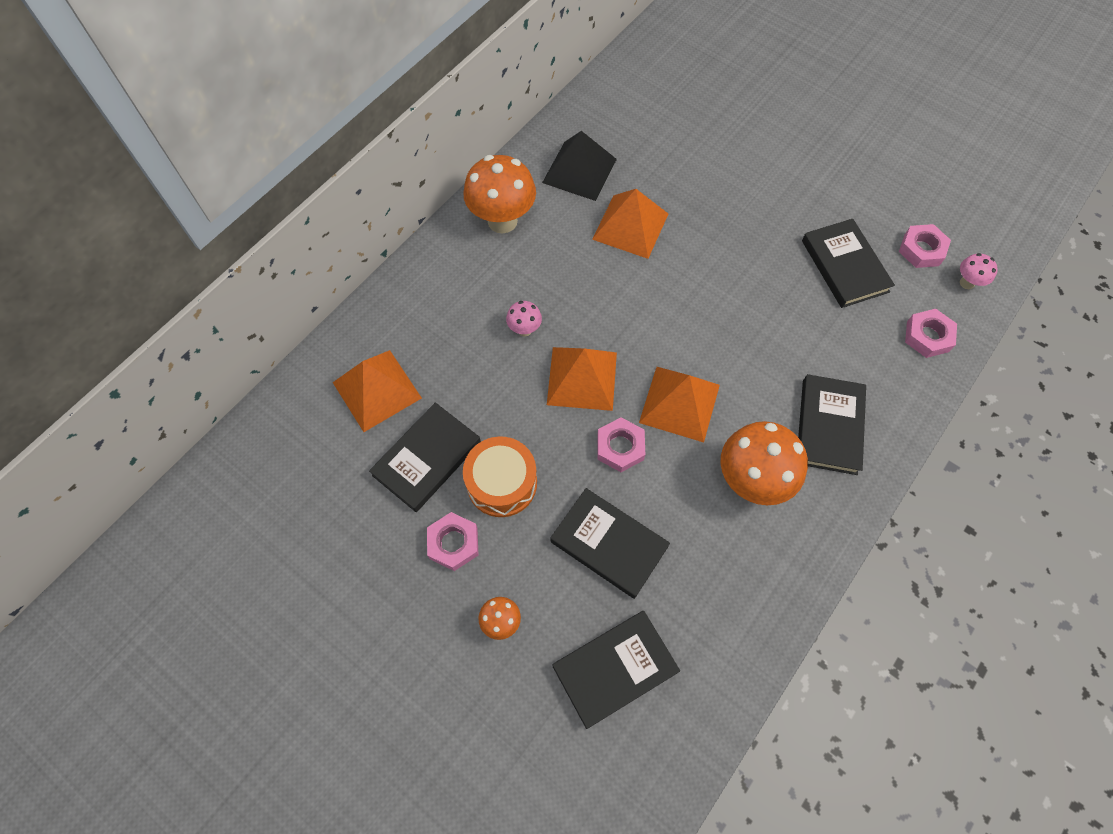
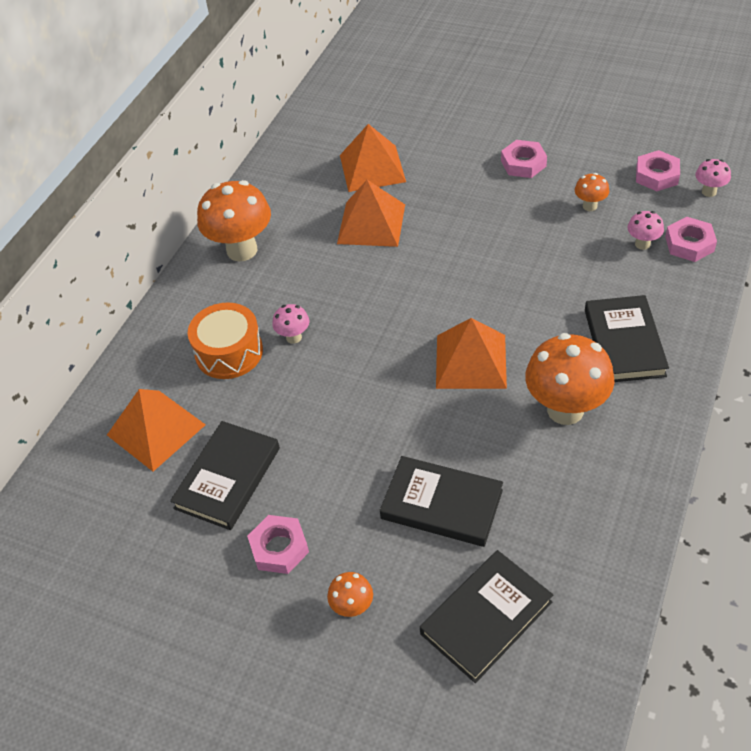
camera: 10 degrees left, 15 degrees down
orange drum [463,436,537,517] -> orange drum moved to [188,303,263,379]
black pyramid [542,131,617,201] -> none
orange pyramid [547,347,617,411] -> orange pyramid moved to [340,124,406,192]
pink nut [597,417,645,472] -> pink nut moved to [501,140,547,178]
black book [802,219,895,308] -> orange mushroom [575,173,610,211]
none -> pink mushroom [628,211,664,250]

